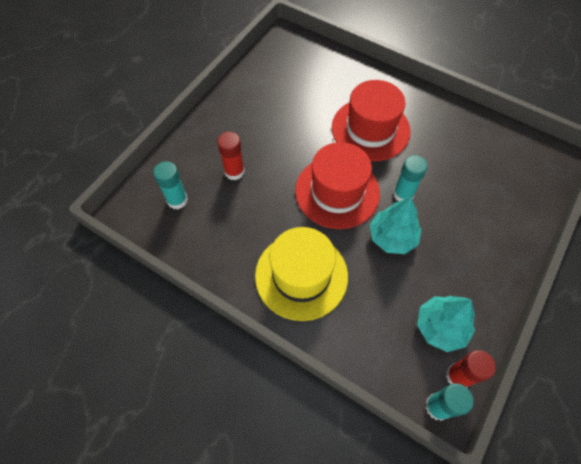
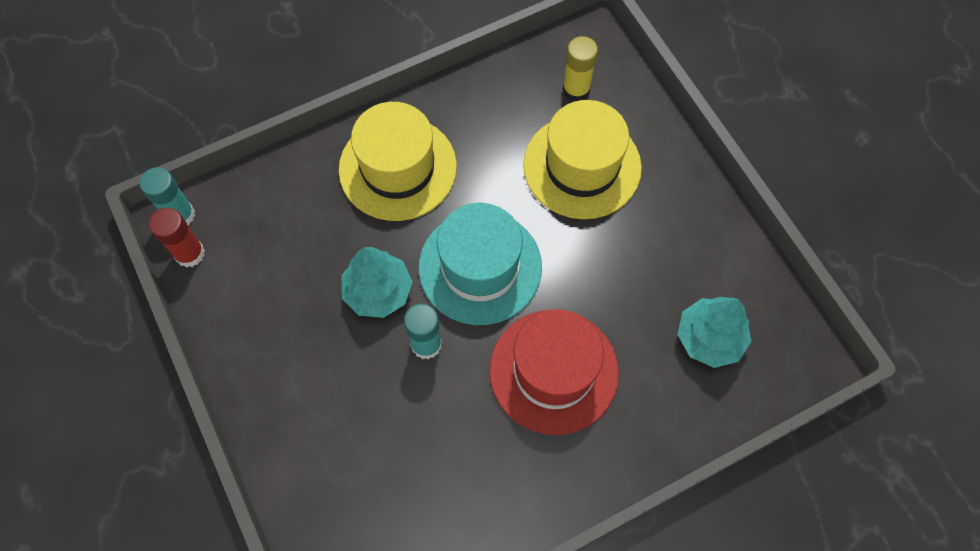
camera: 120 degrees right, 5 degrees up
turquoise glue stick [153,161,188,209] -> yellow glue stick [562,36,598,101]
red glue stick [217,132,245,180] -> yellow hat [523,100,642,219]
red hat [295,142,380,229] -> turquoise hat [419,203,542,325]
turquoise tree [417,296,475,352] -> turquoise tree moved to [678,297,751,368]

